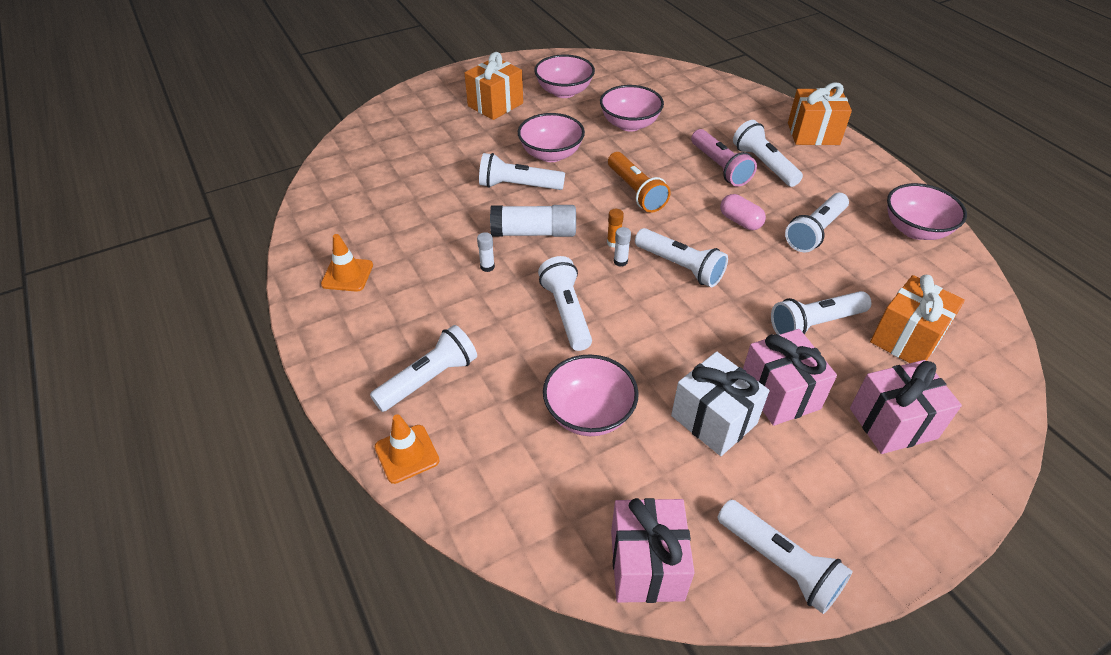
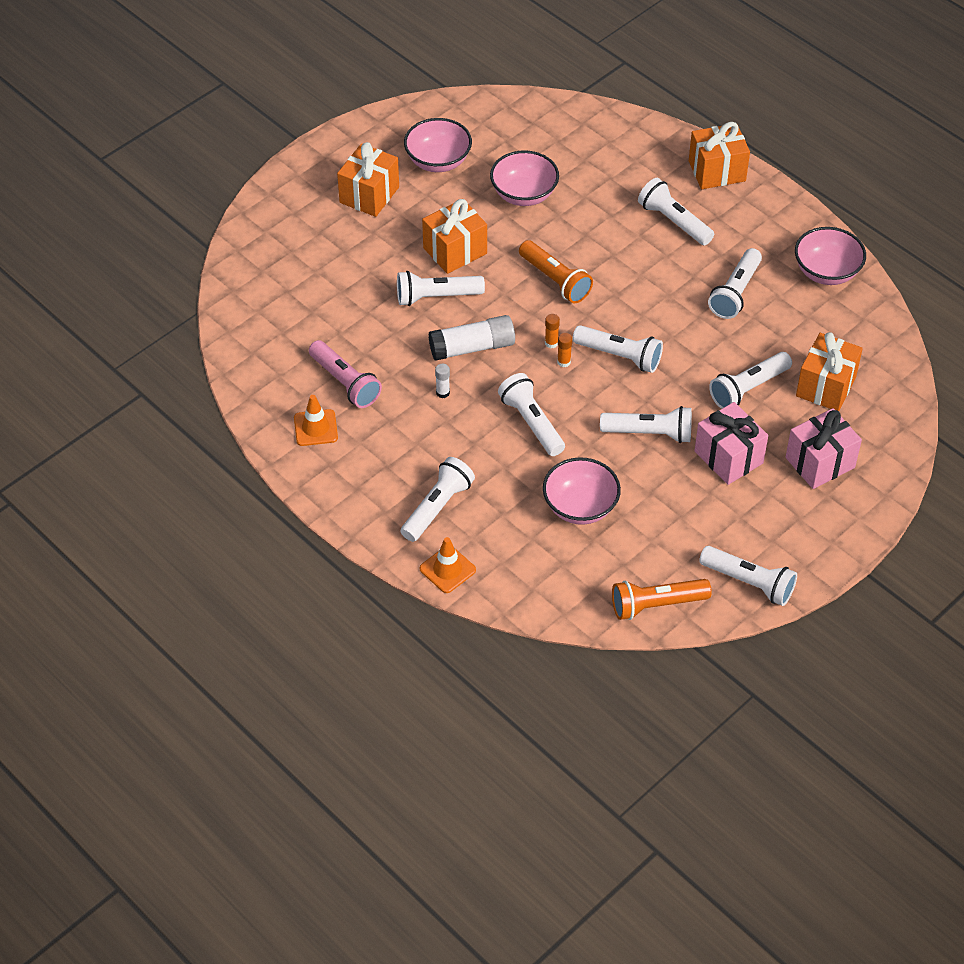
camera: 15 degrees left, 5 degrees up
pink bowl [518,113,585,162] -> orange gift [422,199,487,274]
pink gift [611,498,695,603] -> orange flashlight [612,579,712,620]
white glue stick [614,227,631,267] -> orange glue stick [557,333,572,367]
white gift [671,352,769,456] -> none
pink flashlight [691,129,757,187] -> pink flashlight moved to [309,340,382,408]
pink capsule [720,194,766,230] -> none
none -> white flashlight [600,406,692,443]

